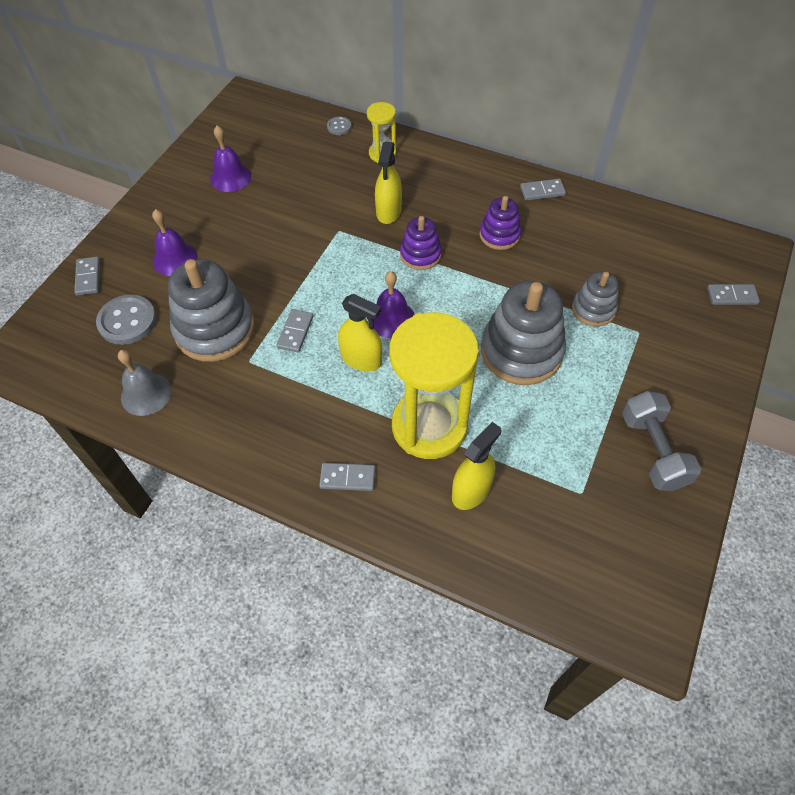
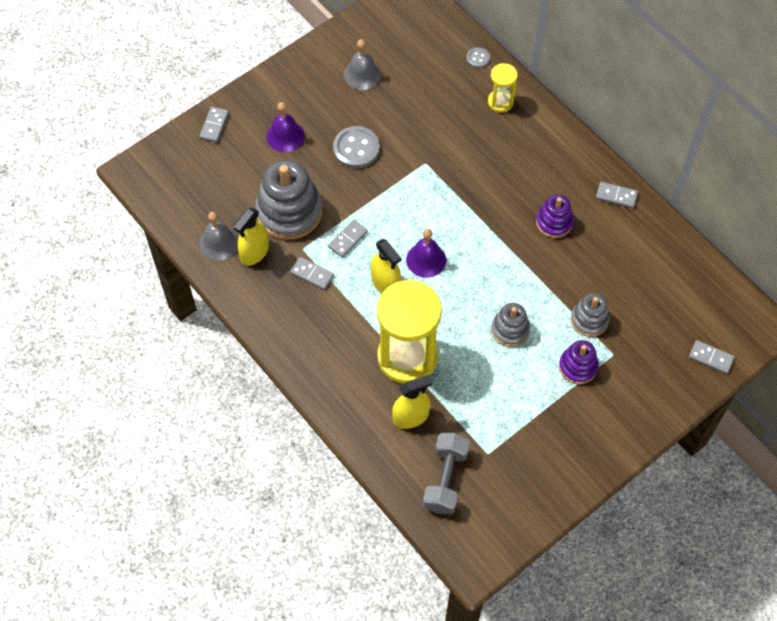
camera: 25 degrees right, 5 degrees up
grey button [96,295,157,345] -> grey button moved to [333,126,380,169]
purple bell [210,126,251,192] -> grey bell [344,39,381,90]
grey domino [319,463,375,491] -> grey domino moved to [290,257,334,290]
yellow spray bottle [375,141,402,224] -> yellow spray bottle moved to [233,208,269,266]
purple stacking toy [400,216,442,270] -> purple stacking toy moved to [559,340,599,384]
grey stacking toy [481,281,566,385] -> grey stacking toy [491,303,530,347], size x0.55
grey dumbbell [622,391,701,491] -> grey dumbbell moved to [423,433,470,514]

